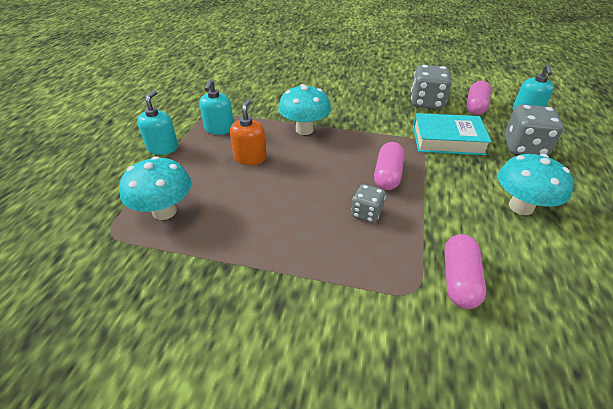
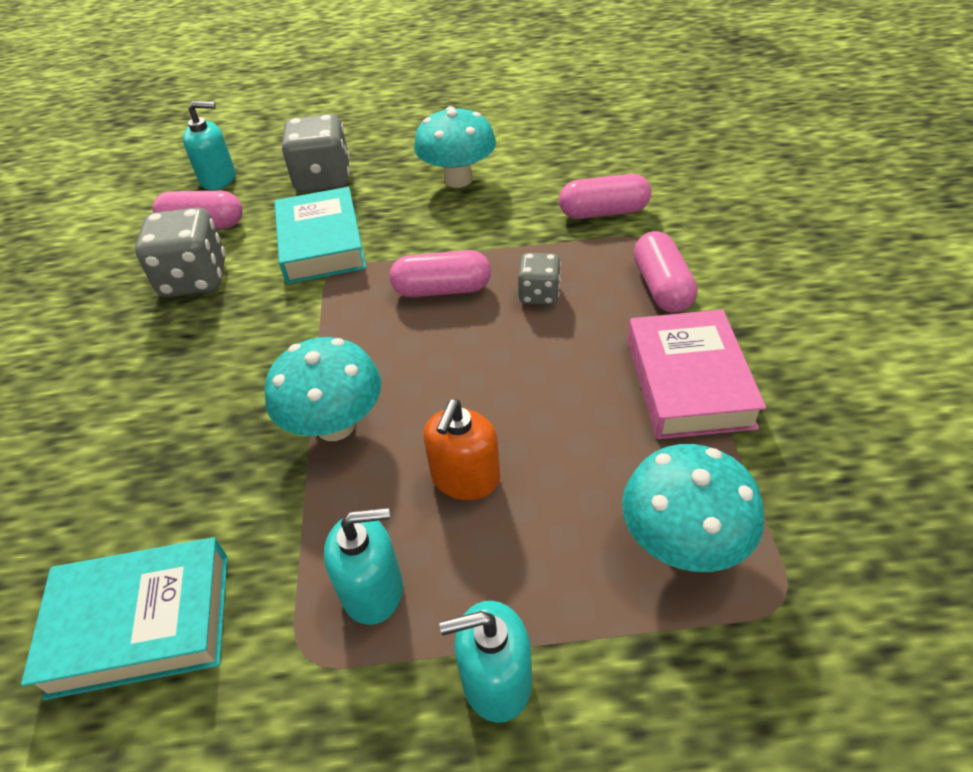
camera: 105 degrees left, 5 degrees up
orange soap dispenser [230,99,267,165] -> orange soap dispenser turned 60 degrees counterclockwise [424,399,500,500]
none -> turquoise book [21,537,228,700]
none -> pink book [627,309,766,439]
none -> pink capsule [634,231,698,313]

